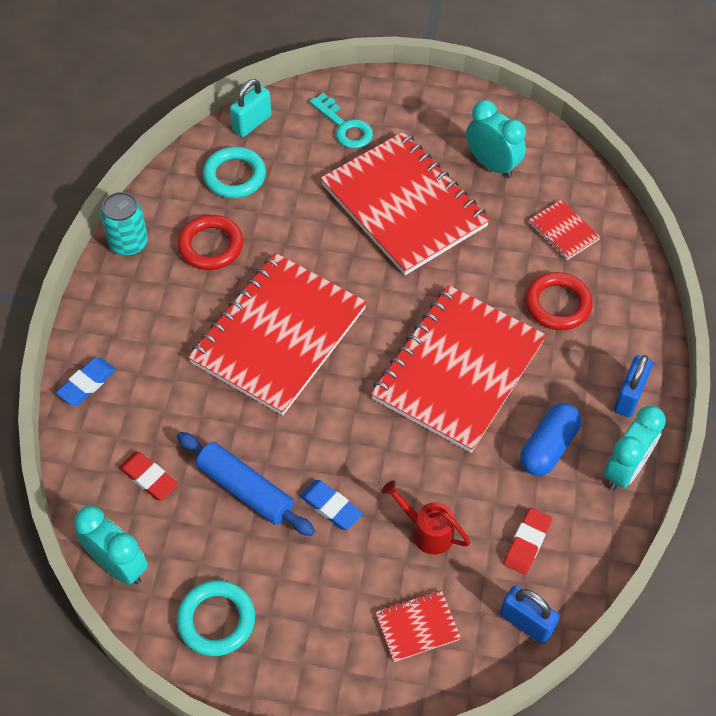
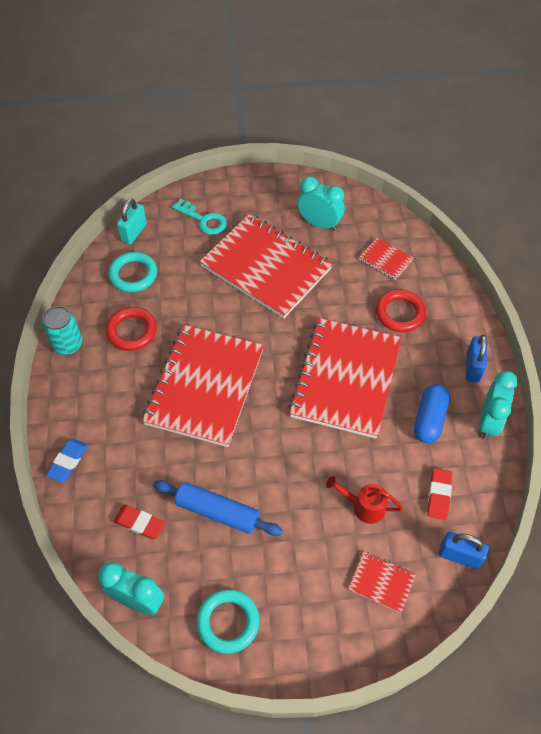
camera: 15 degrees left, 0 degrees up
blue eraser [300,480,363,530] -> none
red notebook [376,590,461,662] -> red notebook turned 60 degrees clockwise [349,552,416,613]

